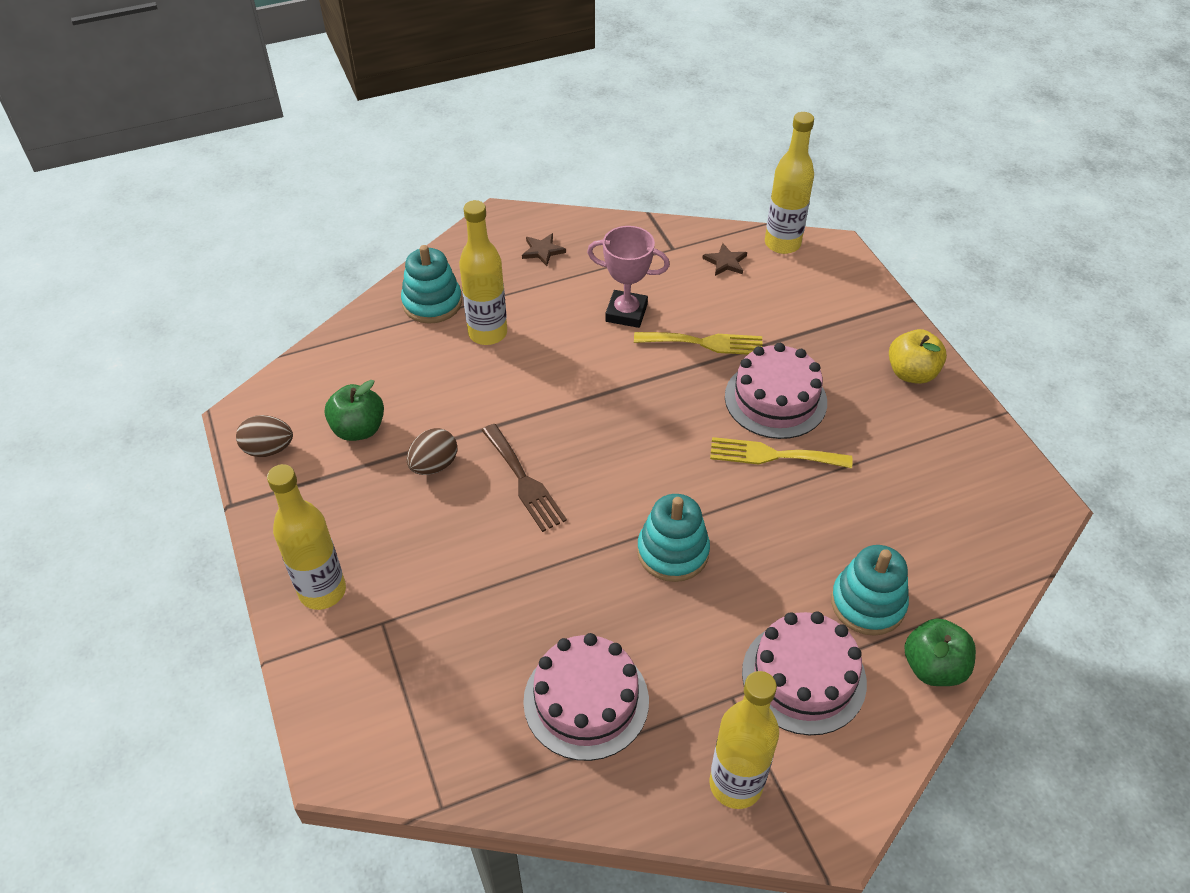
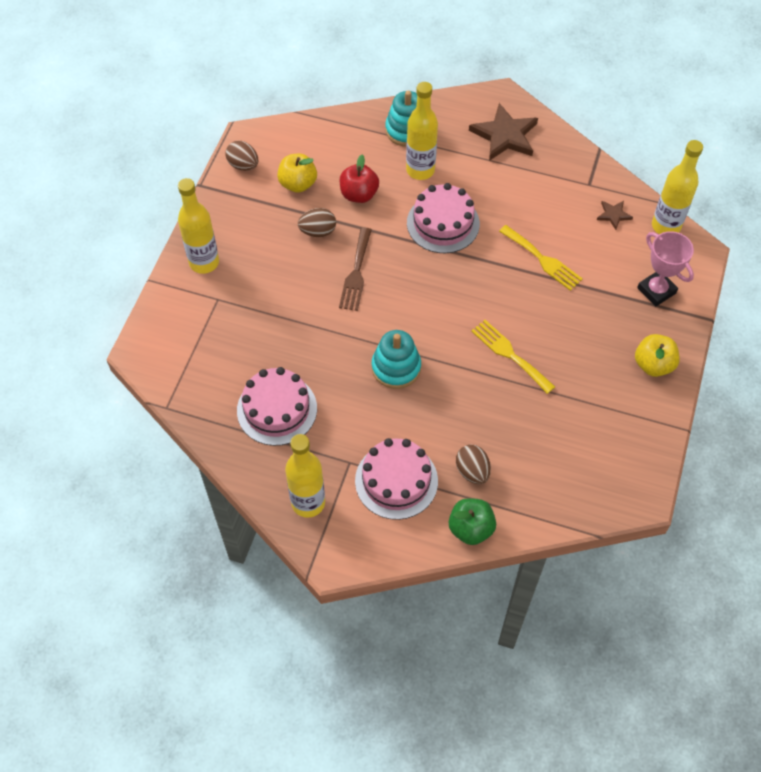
camera: 40 degrees right, 10 degrees up
green apple [325,380,384,441] -> yellow apple [277,154,317,193]
brown star [522,233,566,266] -> brown star [469,103,538,161], size x2.05
pink trophy [587,226,670,328] -> pink trophy moved to [637,231,694,306]
pink cake [725,343,827,439] -> pink cake moved to [407,183,480,253]
turquoise stacking toy [831,545,909,636] -> brown egg [456,445,491,484]
none -> red apple [340,155,379,203]

